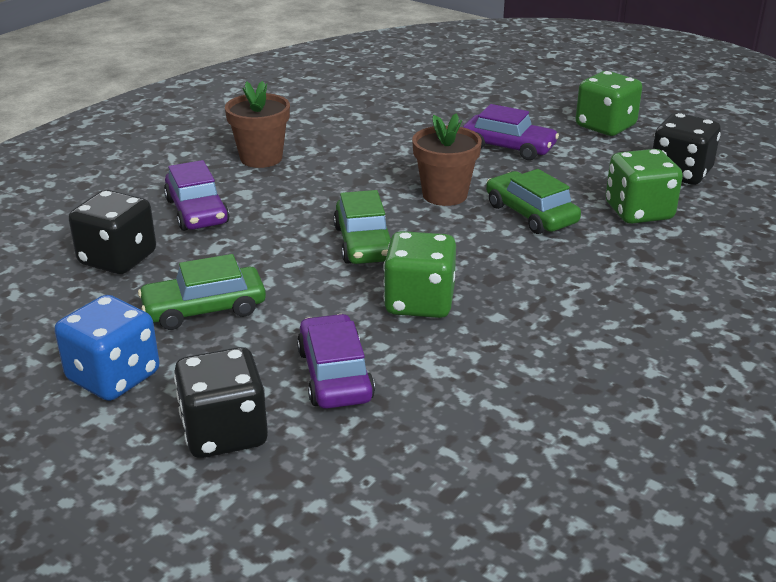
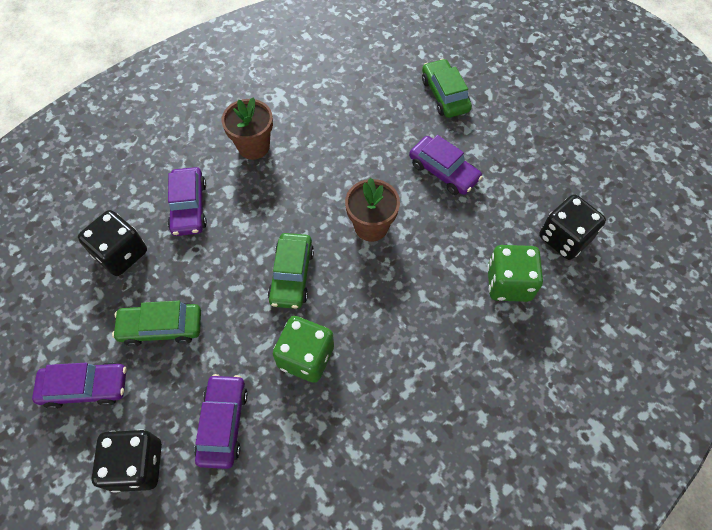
camera: 15 degrees right, 30 degrees up
blue dice [55,295,160,401] -> purple car [32,362,126,409]
green car [486,169,581,234] -> green car moved to [422,59,472,118]
green dice [576,71,642,136] -> none

